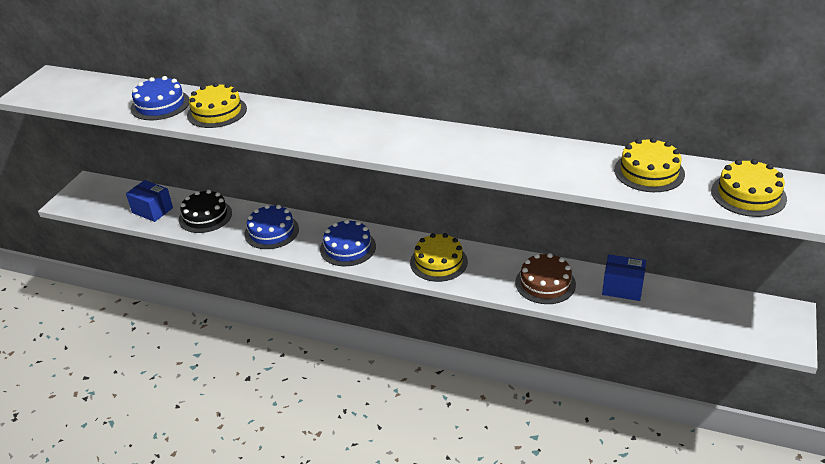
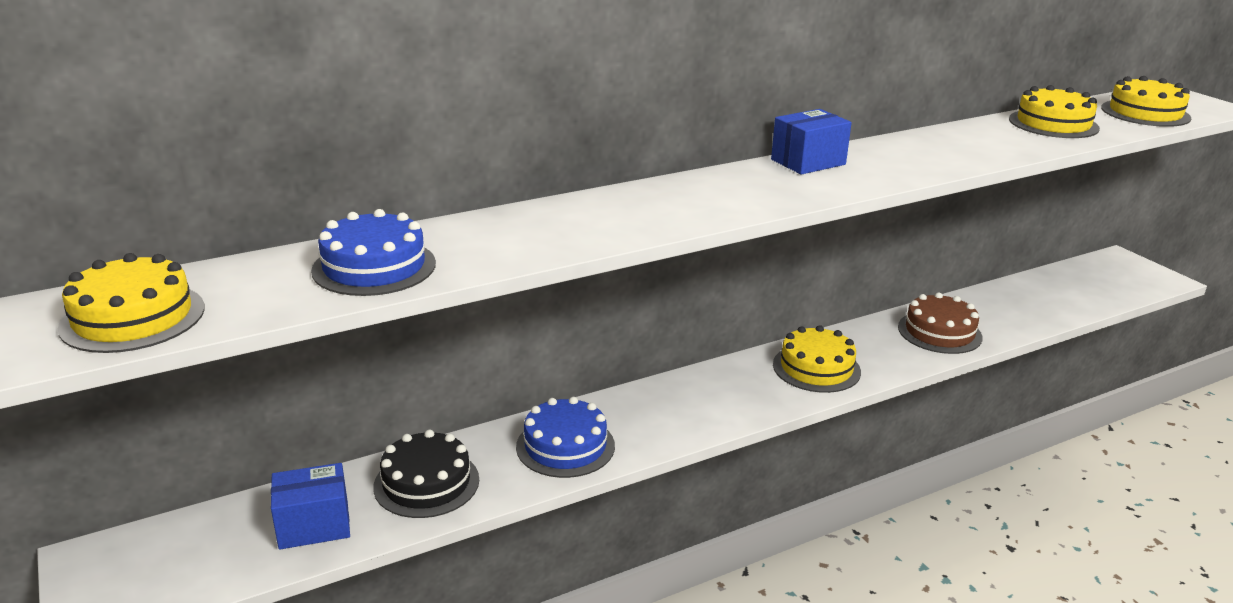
camera: 50 degrees left, 10 degrees down
yellow cake [187,83,247,128] -> yellow cake moved to [58,253,205,353]
blue cake [320,219,376,266] -> none
blue box [602,255,646,301] -> blue box moved to [771,109,852,175]

